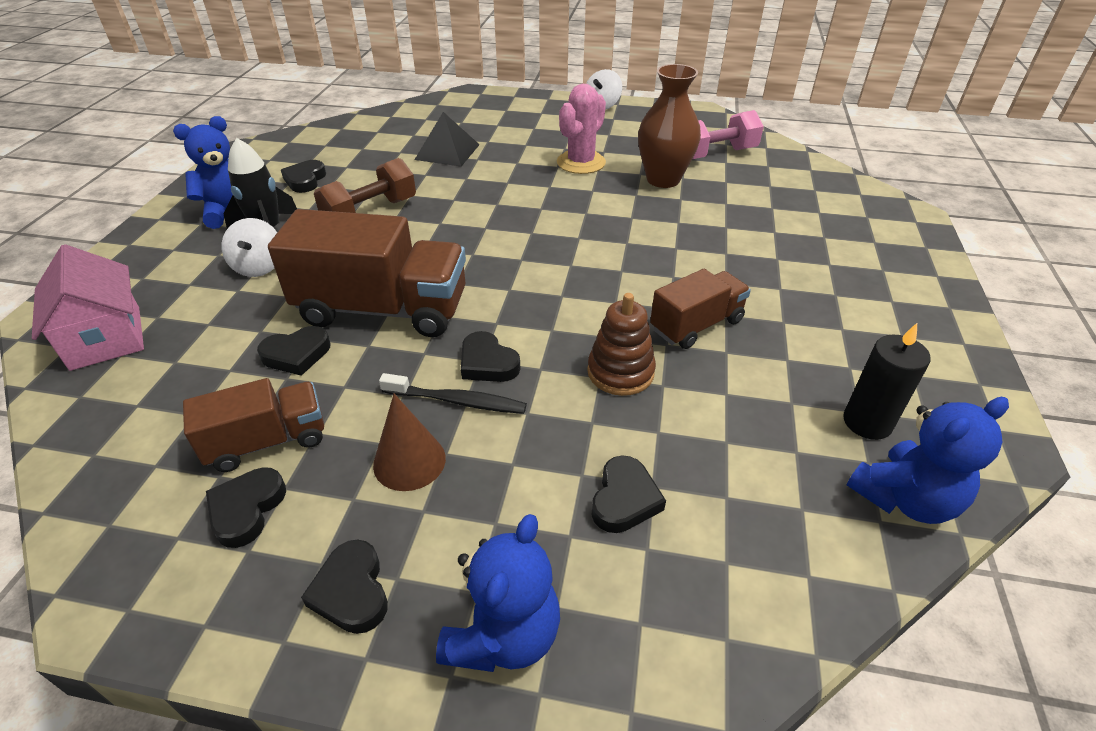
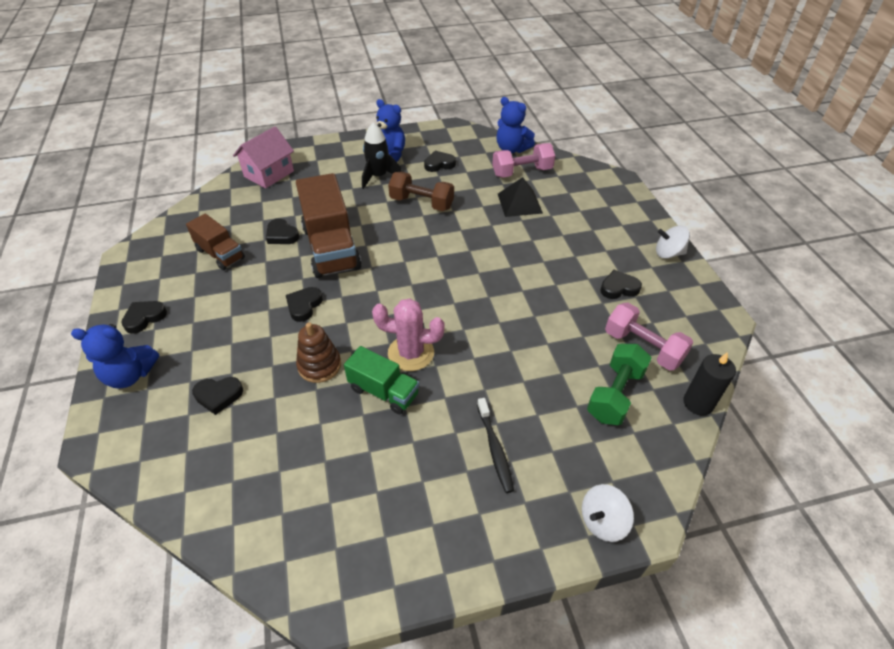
camera: 65 degrees right, 5 degrees up
black heart [206,467,286,548] -> black heart moved to [600,270,642,299]
white spinning top [221,218,277,277] -> white spinning top moved to [582,484,634,542]
brown cone [373,394,446,491] -> none
black toothbrush [379,373,527,414] -> black toothbrush moved to [477,398,514,493]
pink cactus [557,84,606,174] -> pink cactus moved to [372,298,445,371]
brown vase [638,64,701,188] -> none
brown truck [650,269,751,349] -> green truck [344,346,419,414]
black candle [843,323,931,440] -> black candle moved to [683,352,736,416]
blue teddy bear [847,397,1009,524] -> blue teddy bear moved to [496,97,535,153]
none -> pink dumbbell [492,143,555,178]
none -> green dumbbell [587,344,651,425]

